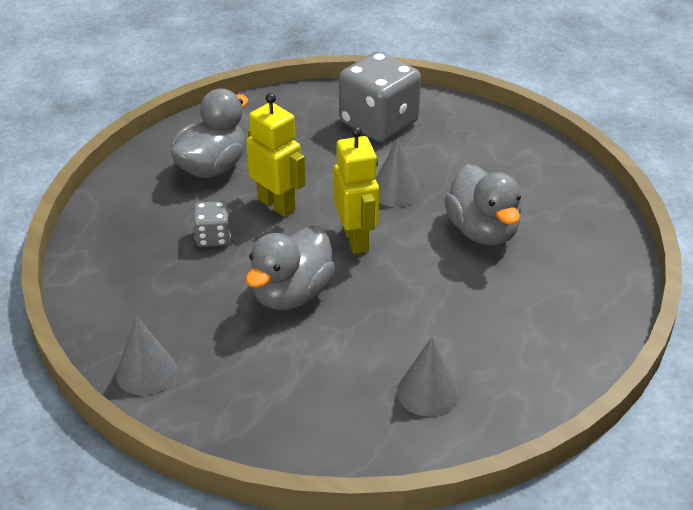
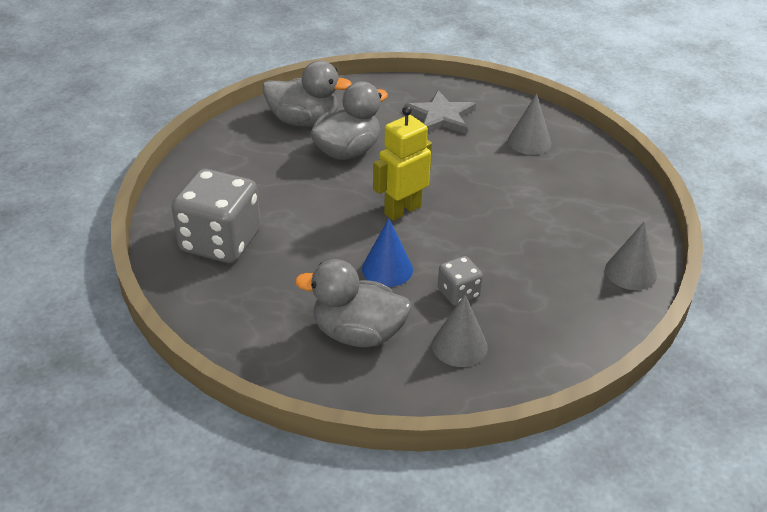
camera: 115 degrees left, 0 degrees up
yellow robot [246,93,306,217] -> blue cone [362,218,413,287]
grey duck [246,226,336,310] -> grey duck moved to [263,61,352,127]
grey cone [376,138,421,207] -> grey cone moved to [432,294,488,367]
none -> grey star [404,90,476,134]

